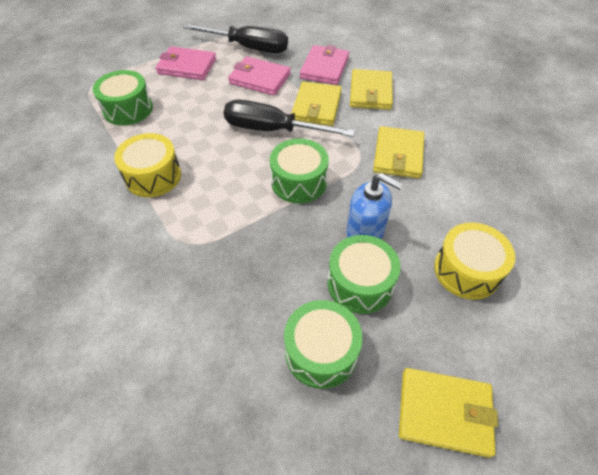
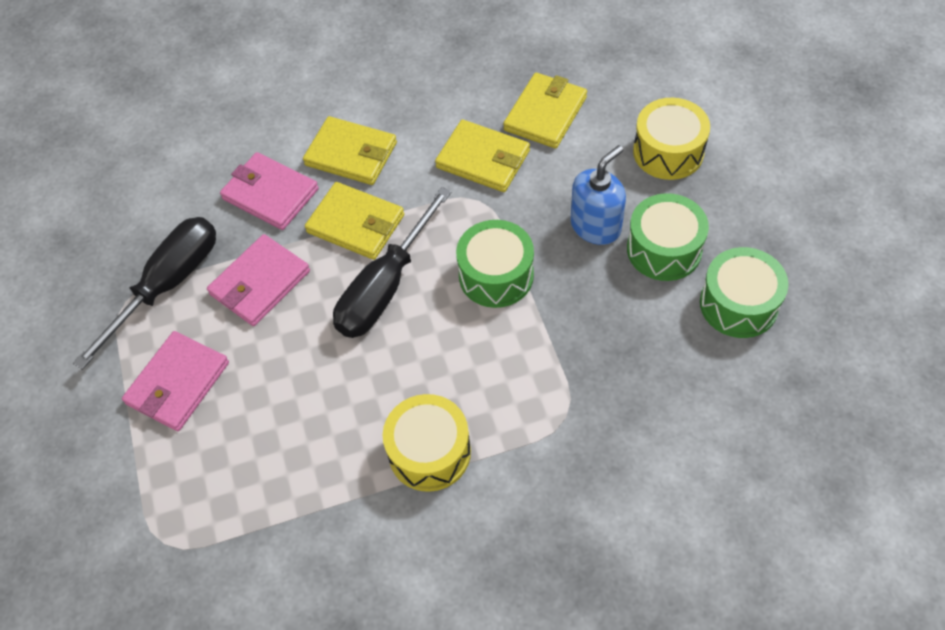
camera: 70 degrees left, 5 degrees up
green drum [93,70,153,126] -> none
yellow wallet [399,368,498,458] -> yellow wallet moved to [503,73,587,148]

